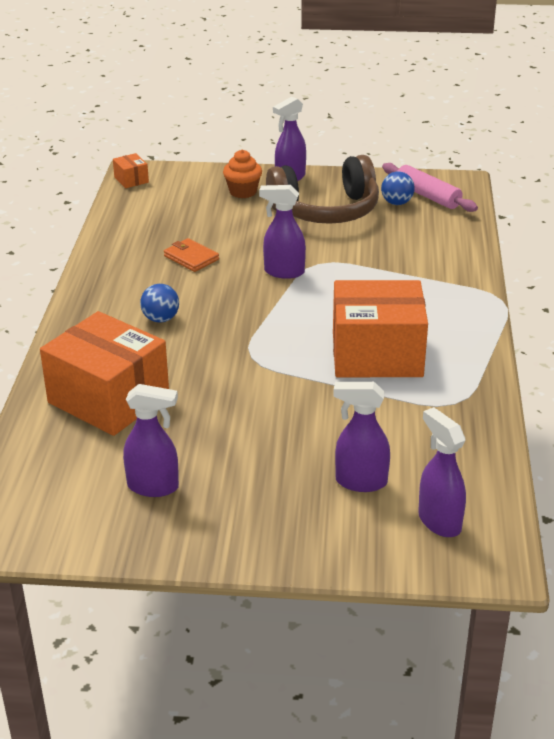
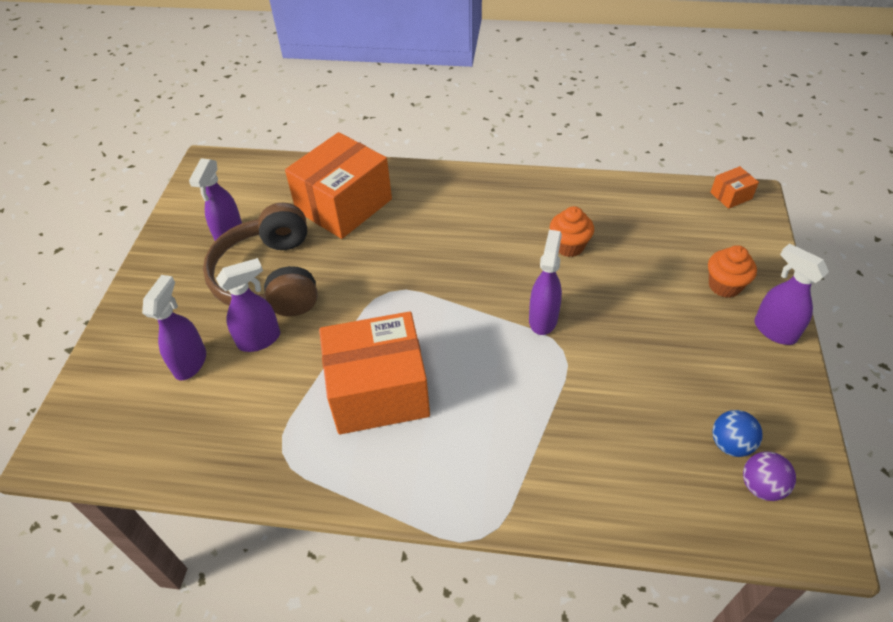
camera: 95 degrees right, 15 degrees up
blue ball [140,284,179,323] -> none
orange wallet [164,238,219,272] -> orange cupcake [550,206,594,257]
brown headphones [266,155,379,224] -> brown headphones moved to [203,203,318,316]
orange box [333,280,428,377] -> orange box turned 75 degrees clockwise [319,311,430,435]
pink rolling pin [382,163,478,212] -> purple ball [743,452,796,501]
purple spray bottle [418,407,466,537] -> purple spray bottle moved to [216,258,280,352]

